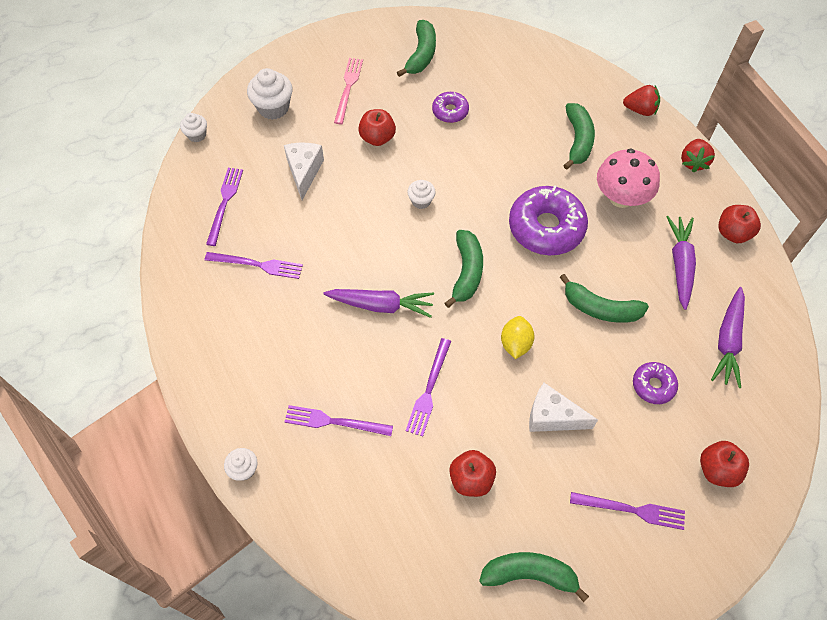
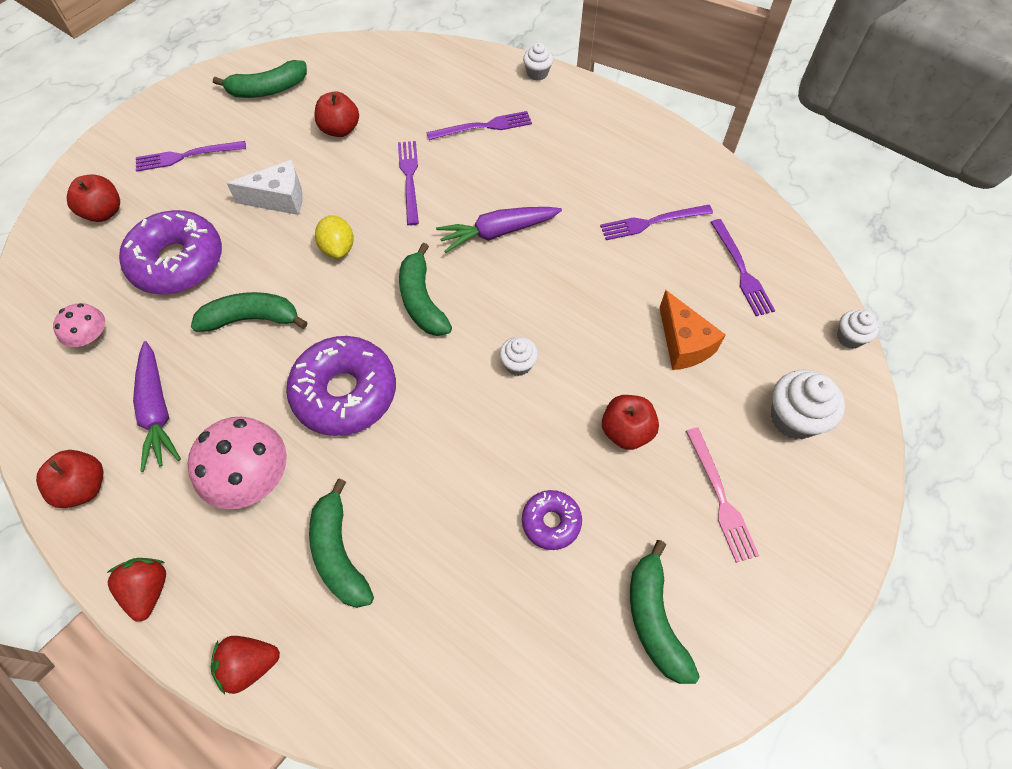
camera: 155 degrees right, 0 degrees up
white cheese [284,143,324,200] -> orange cheese [659,290,726,370]
purple donut [633,362,678,404] -> purple donut [119,210,222,294], size x1.94
purple carrot [711,287,745,388] -> pink mushroom [53,303,105,347]

